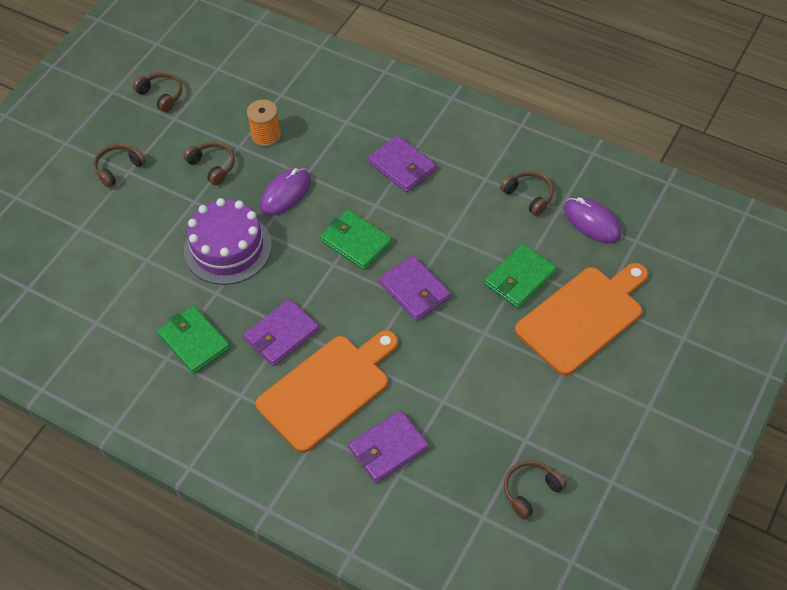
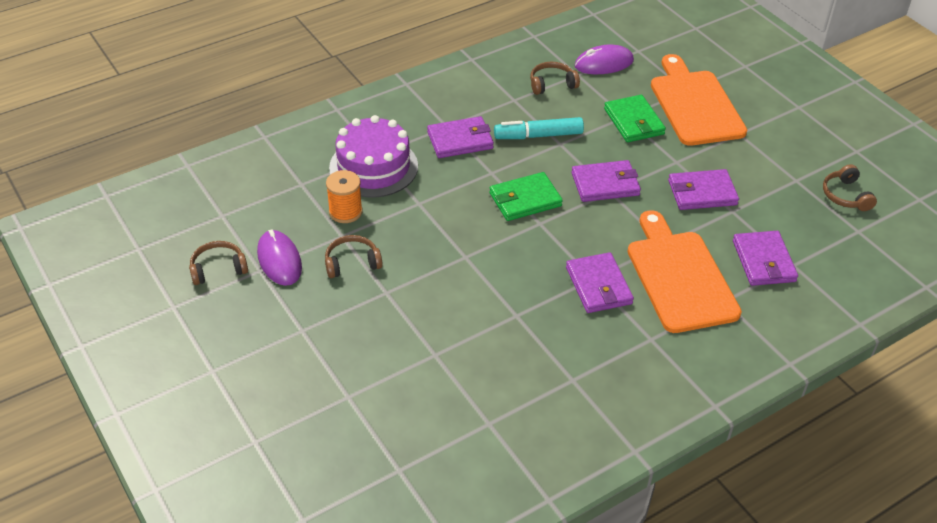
camera: 65 degrees left, 10 degrees down
brown headphones [94,144,146,188] -> none
green wallet [157,306,230,374] -> none
purple cake [184,198,272,285] -> purple cake moved to [329,115,418,198]
purple mouse [260,168,311,216] -> purple mouse moved to [257,229,302,286]
none -> turquoise marker [494,117,584,139]
none -> purple wallet [668,169,739,210]

